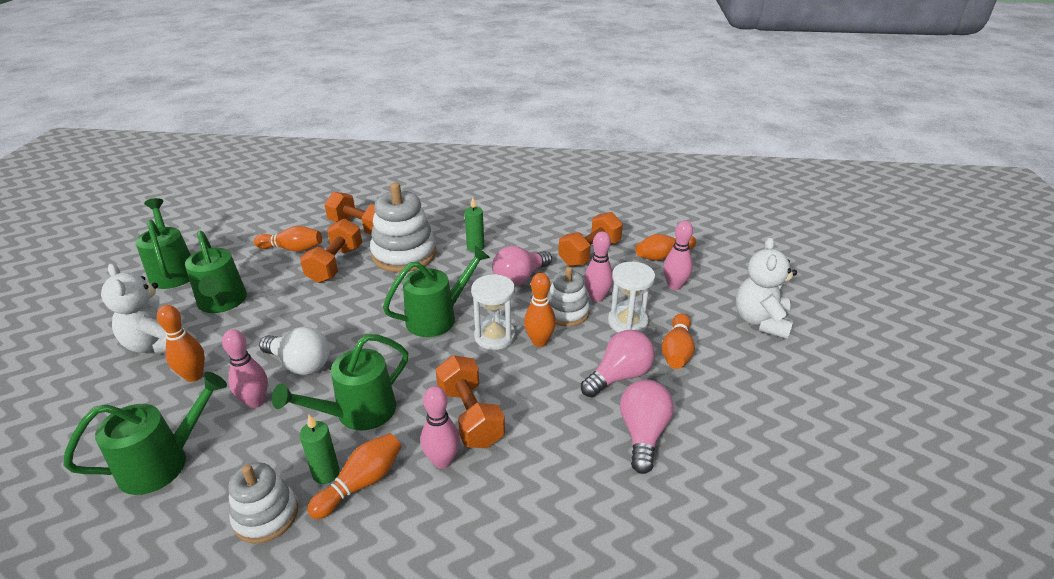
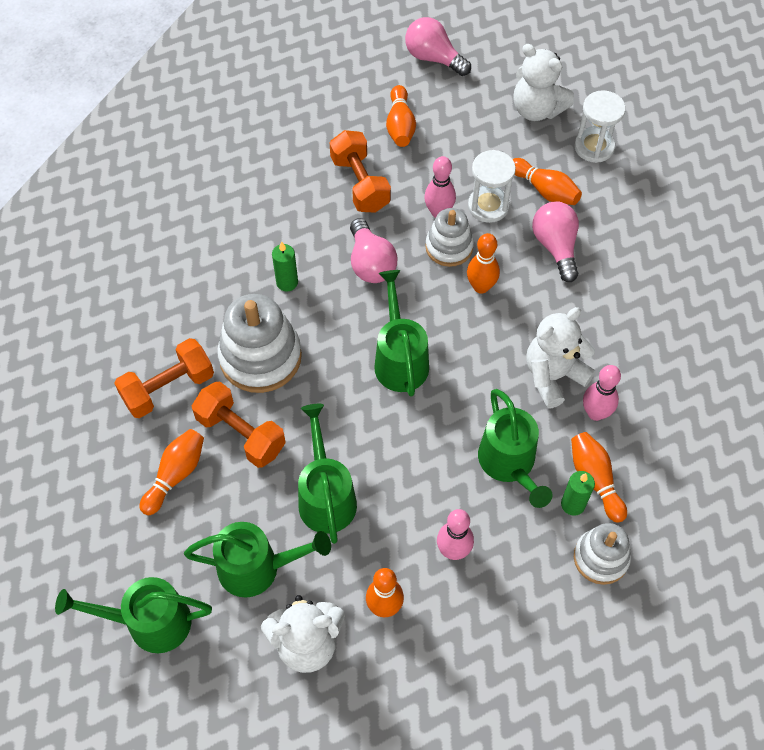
camera: 65 degrees left, 25 degrees up
green watering can [63,372,227,495] -> green watering can moved to [298,404,357,544]
white light bulb [259,327,330,375] -> none
orange dumbbell [435,355,505,448] -> white teddy bear [526,307,596,408]
white hourglass [471,274,515,350] -> white hourglass moved to [574,90,626,163]
pink light bulb [620,380,674,474] -> pink light bulb moved to [405,17,471,76]
pink bowling pin [664,221,693,290] -> none

